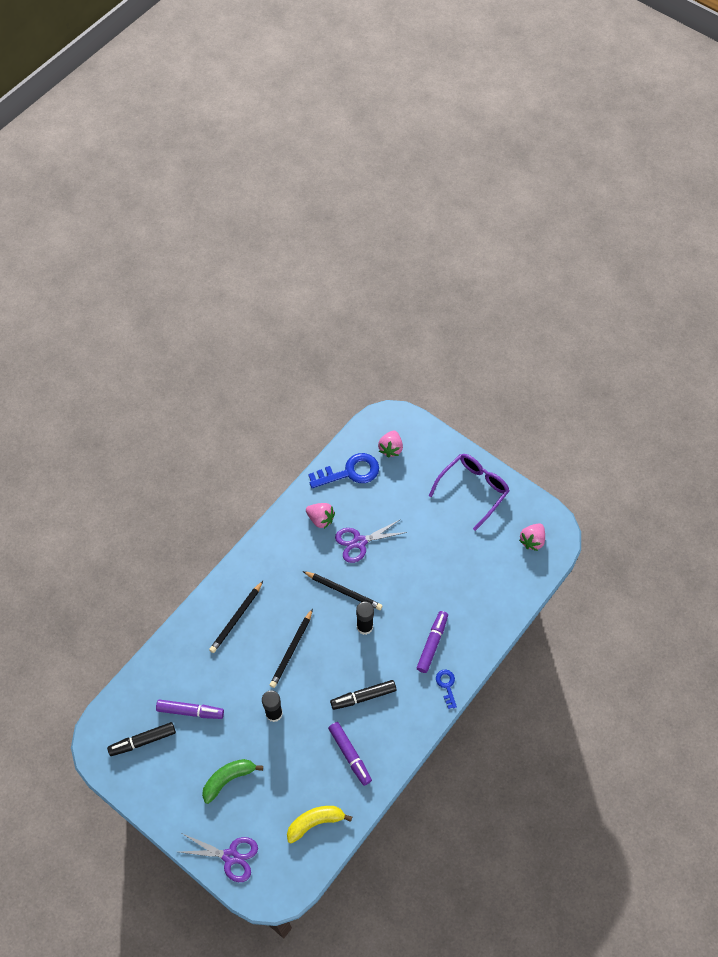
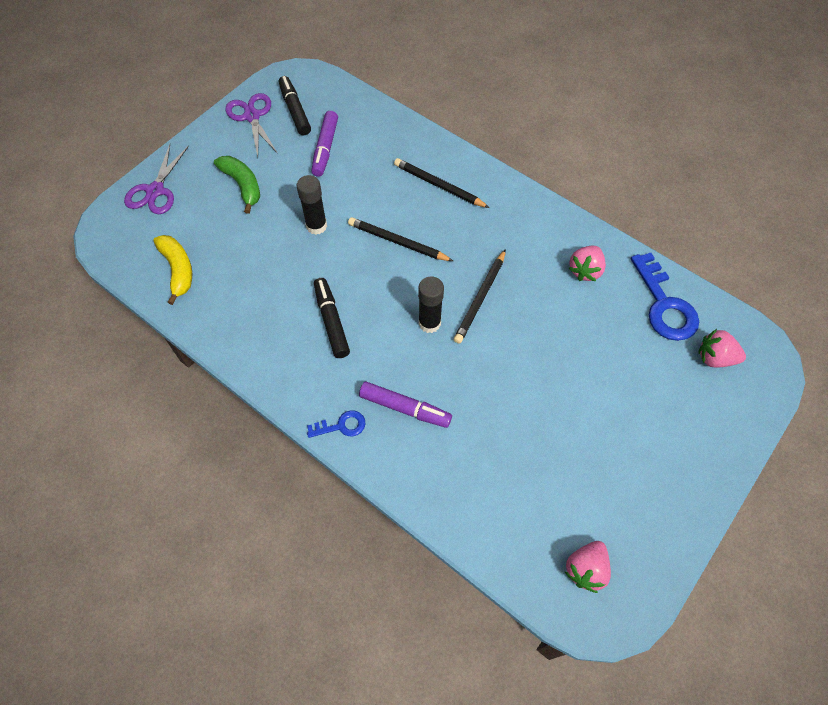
camera: 90 degrees right, 0 degrees up
purple marker [328,722,372,786] -> none
purple scissors [335,519,407,563] -> purple scissors moved to [225,93,278,157]
purple glasses [429,454,510,531] -> none
pink strawberry [519,523,545,551] -> pink strawberry turned 90 degrees counterclockwise [565,541,611,593]

